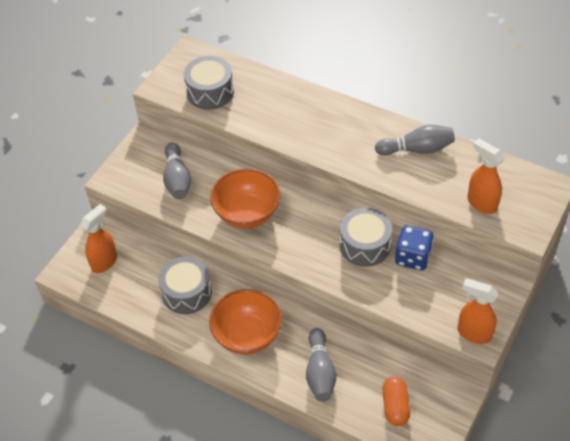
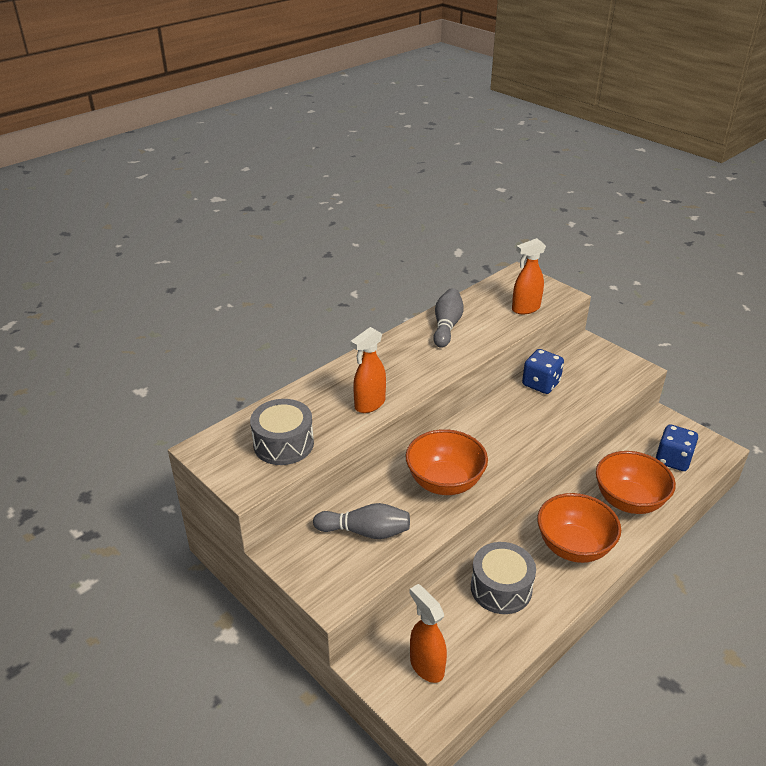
camera: 75 degrees left, 15 degrees down
grey bowling pin [306,328,336,402] -> orange bowl [596,451,676,514]
grey drum [340,207,392,267] -> none
orange capsule [382,376,410,426] -> blue dice [656,424,698,471]
orange spray bottle [458,278,498,344] -> orange spray bottle moved to [350,327,386,413]

